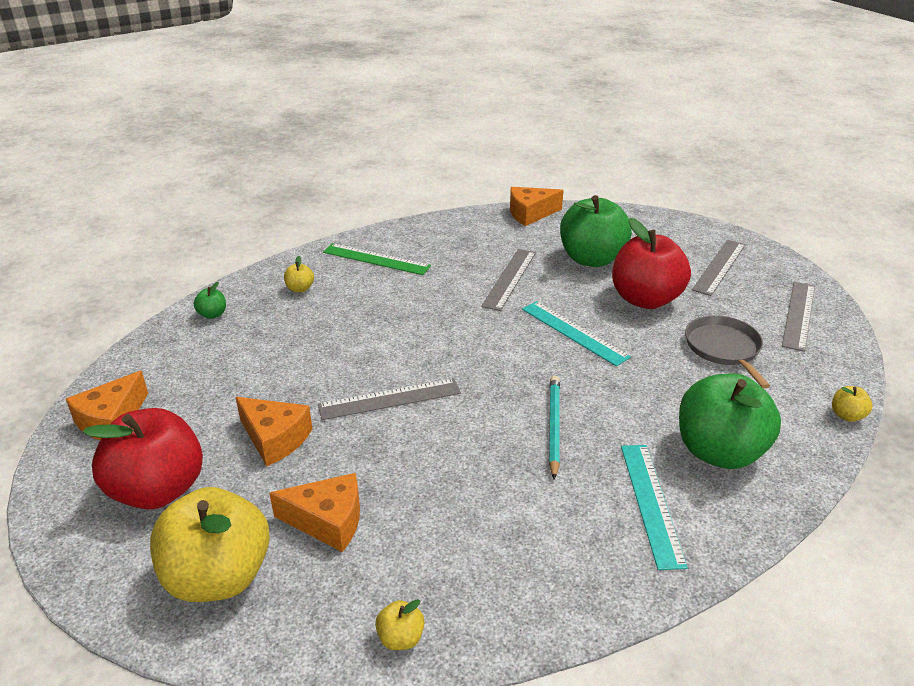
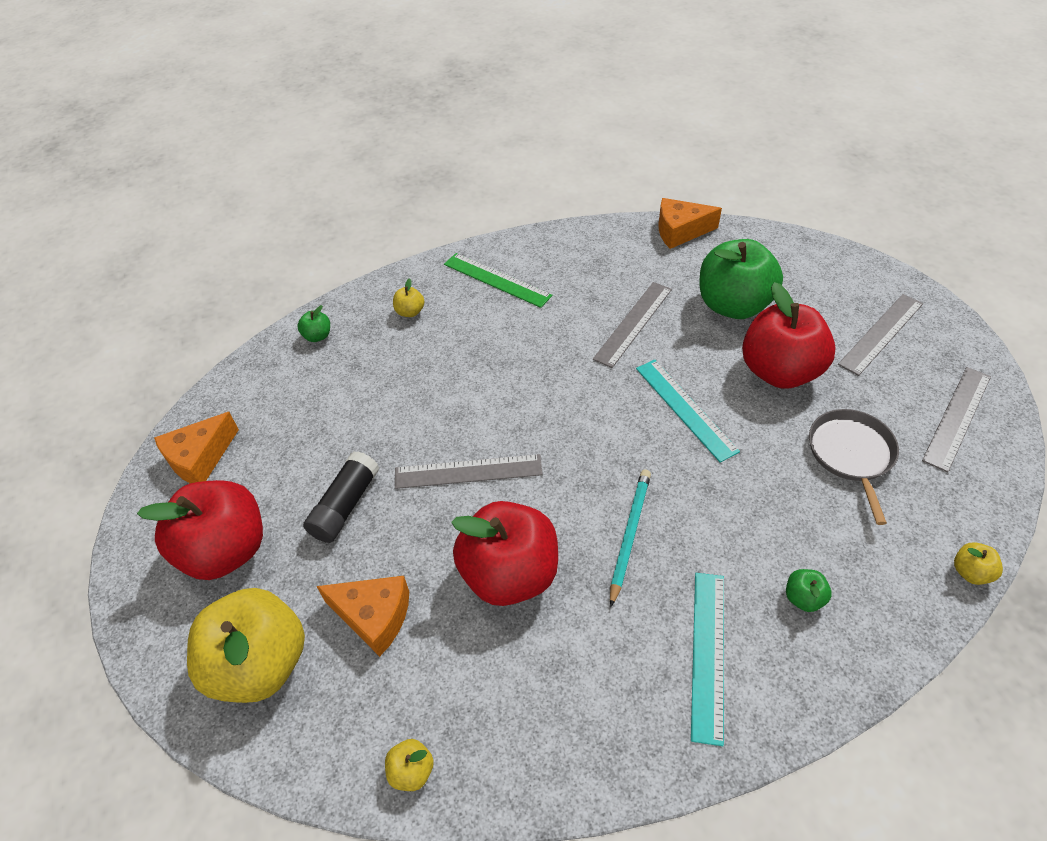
camera: 15 degrees right, 15 degrees up
orange cheese [235,397,312,466] -> black glue stick [303,451,379,543]
green apple [679,373,781,469] -> green apple [786,569,832,612], size x0.40
none -> red apple [451,501,558,606]

